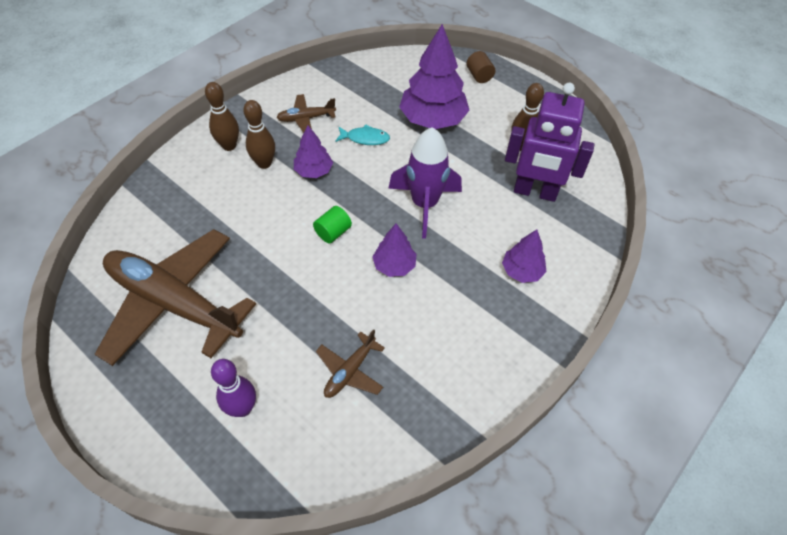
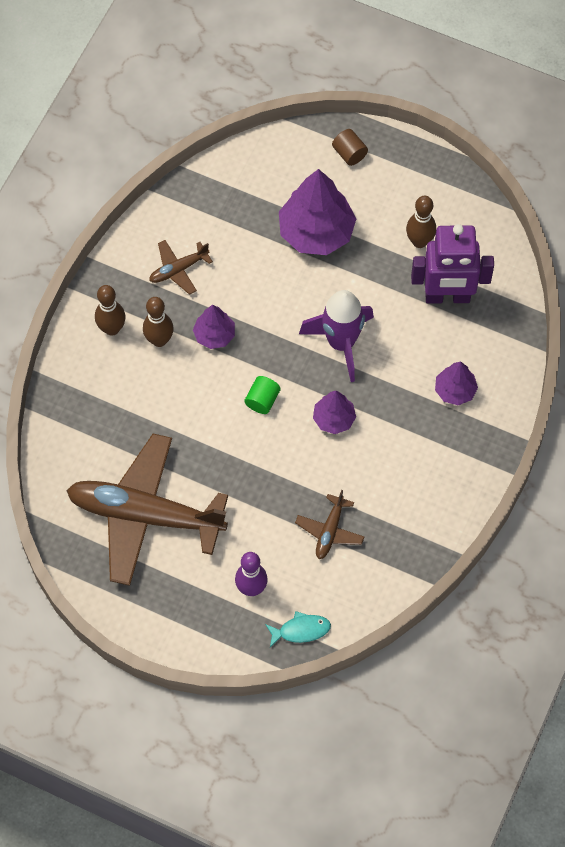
camera: 15 degrees left, 10 degrees up
turquoise fish [335,125,390,145] -> turquoise fish moved to [265,611,331,647]

